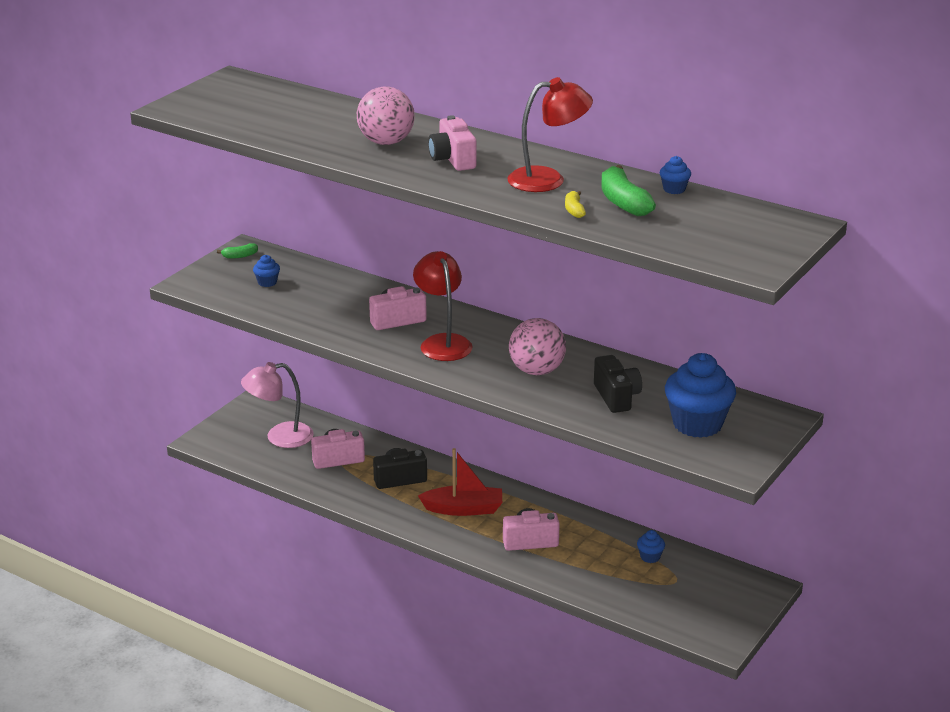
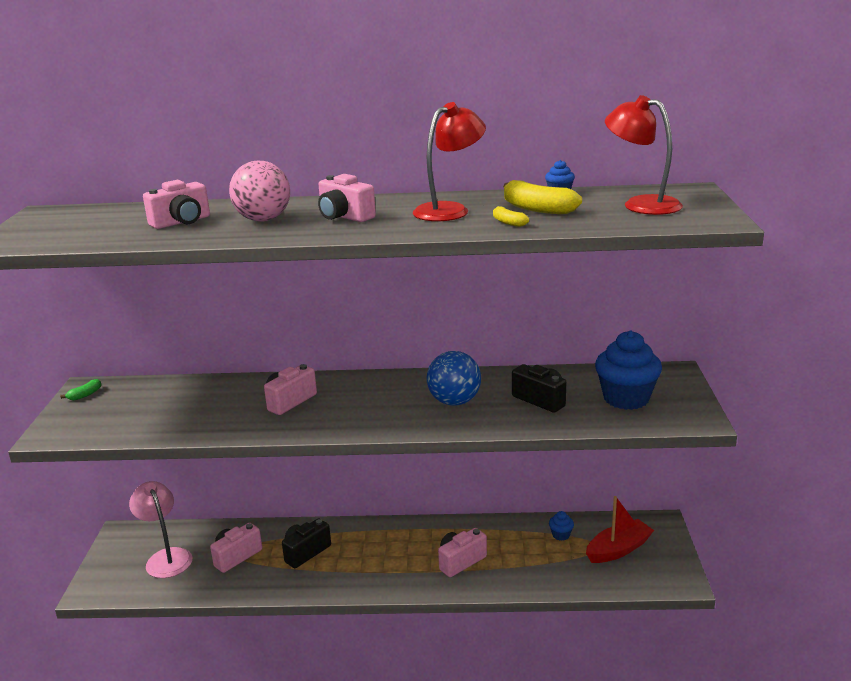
camera: 30 degrees left, 5 degrees down
pink lamp [241,362,314,448] -> pink lamp turned 105 degrees clockwise [129,481,193,578]
blue cupcake [253,255,280,287] -> none
red lamp [413,251,473,361] -> red lamp moved to [605,95,683,215]
red boat [418,448,502,516] -> red boat moved to [586,496,654,563]
pink ball [509,318,566,375] -> blue ball [427,351,481,406]
green banana [601,165,656,216] -> yellow banana [503,180,582,214]
none -> pink camera [143,180,210,229]

